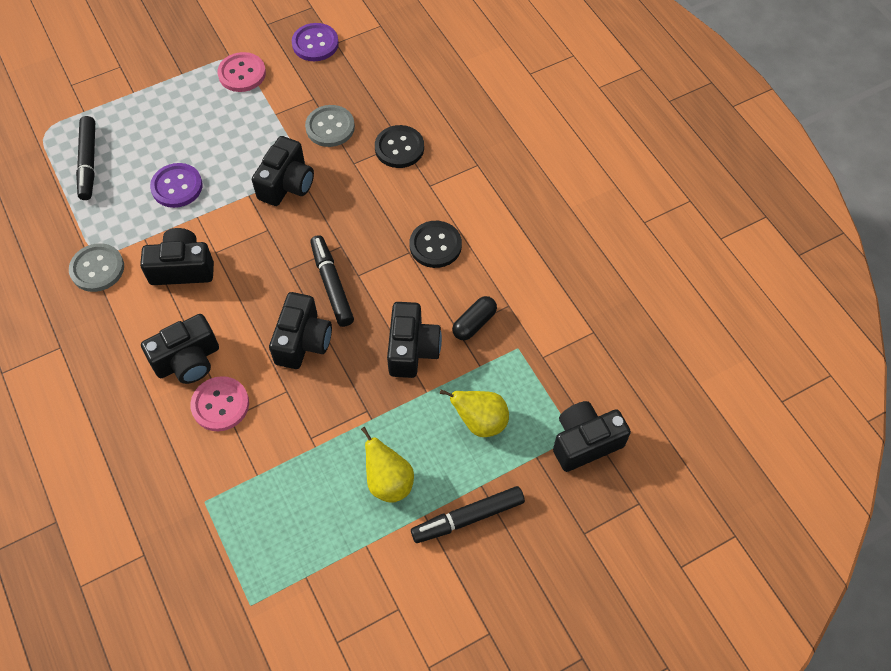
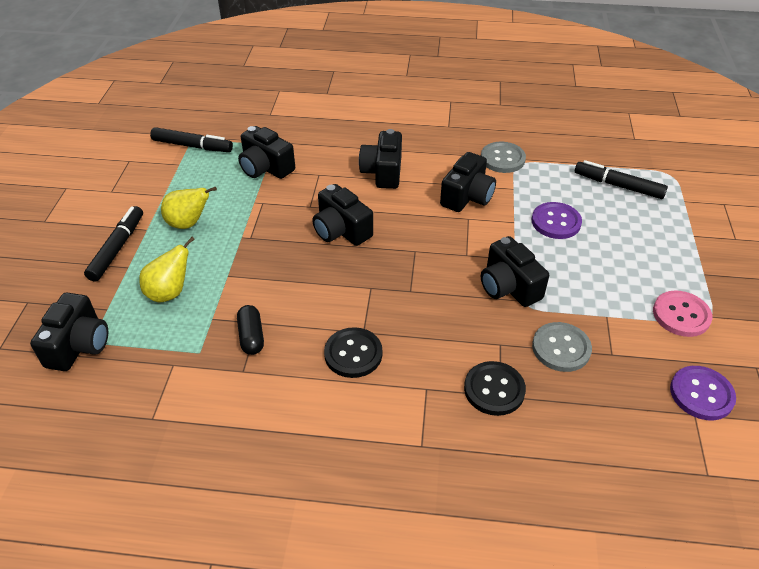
camera: 125 degrees right, 15 degrees down
pink button [190,376,249,431] -> none
black marker [310,235,354,327] -> black marker moved to [150,127,233,152]
black camera [387,302,442,378] -> black camera moved to [238,126,295,179]

